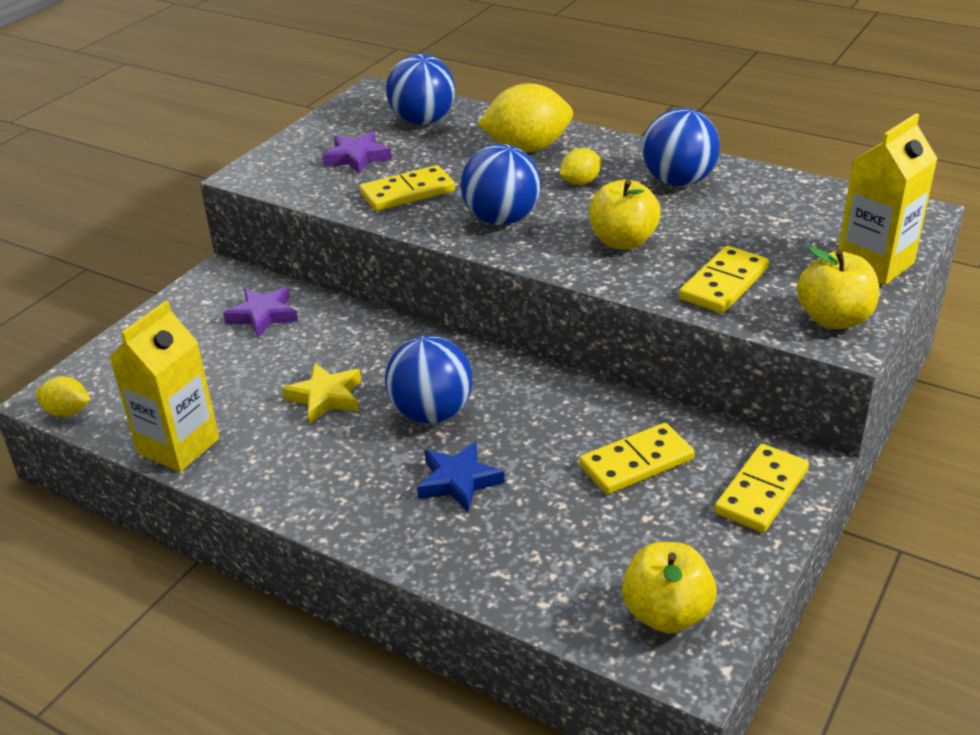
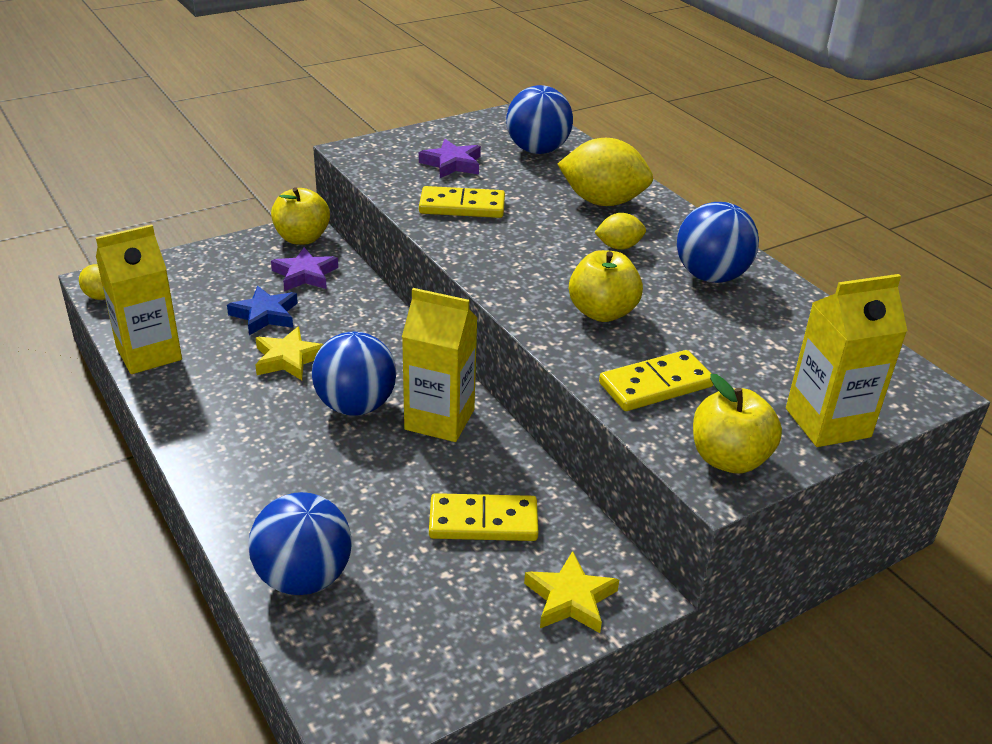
camera: 25 degrees right, 0 degrees up
blue star [417,441,505,512] -> blue star moved to [227,286,298,335]
blue ball [460,144,541,225] -> blue ball moved to [248,492,352,595]
yellow apple [622,542,717,633] -> yellow apple moved to [271,187,330,245]
yellow domino [714,444,809,533] -> yellow star [524,551,619,633]
none -> yellow carton [402,288,478,442]

